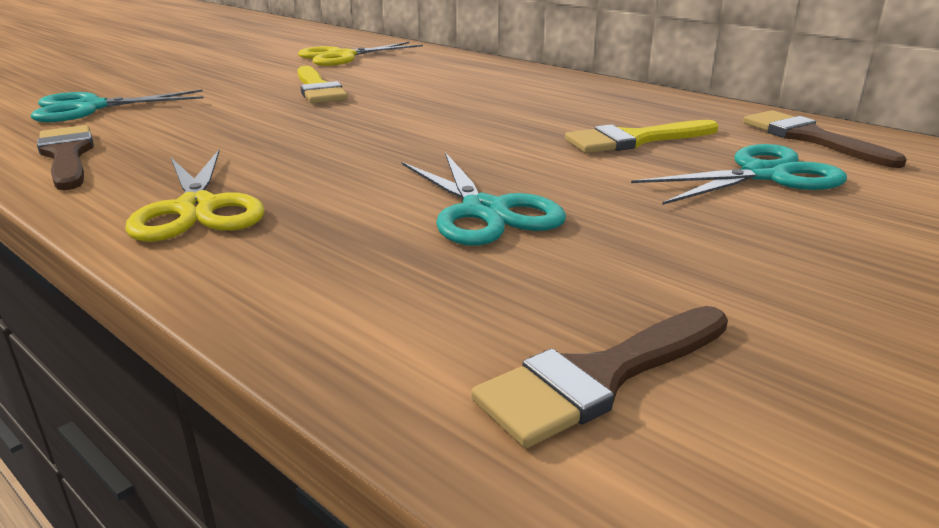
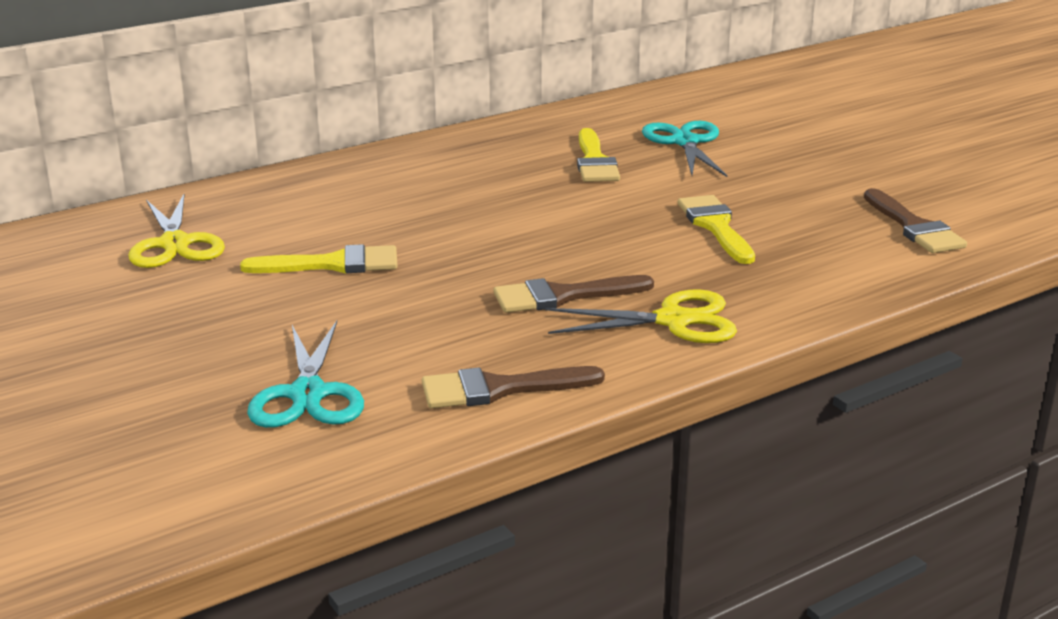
camera: 75 degrees left, 0 degrees up
turquoise scissors [402,152,566,246] -> yellow brush [678,195,755,264]
brown brush [743,110,907,168] -> brown brush moved to [493,275,654,313]

